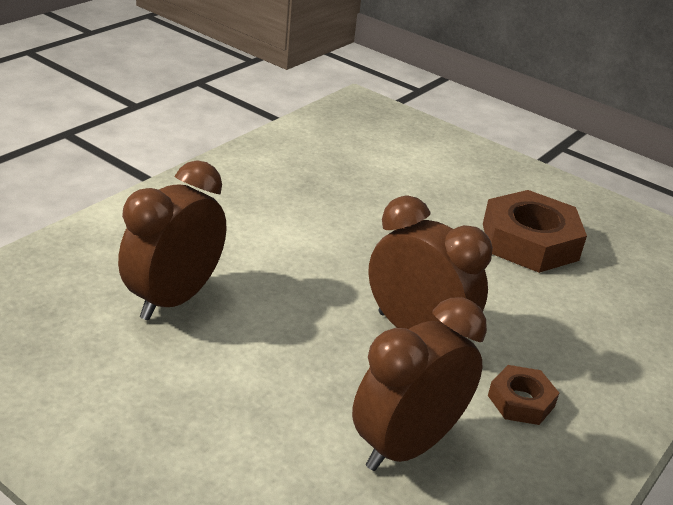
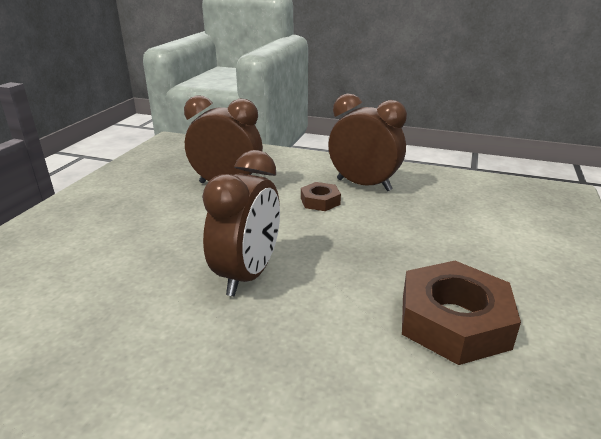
camera: 75 degrees right, 5 degrees down
brown clock [352,297,487,471] -> brown clock moved to [328,93,407,191]
brown nut [488,365,559,425] -> brown nut moved to [301,182,341,211]

